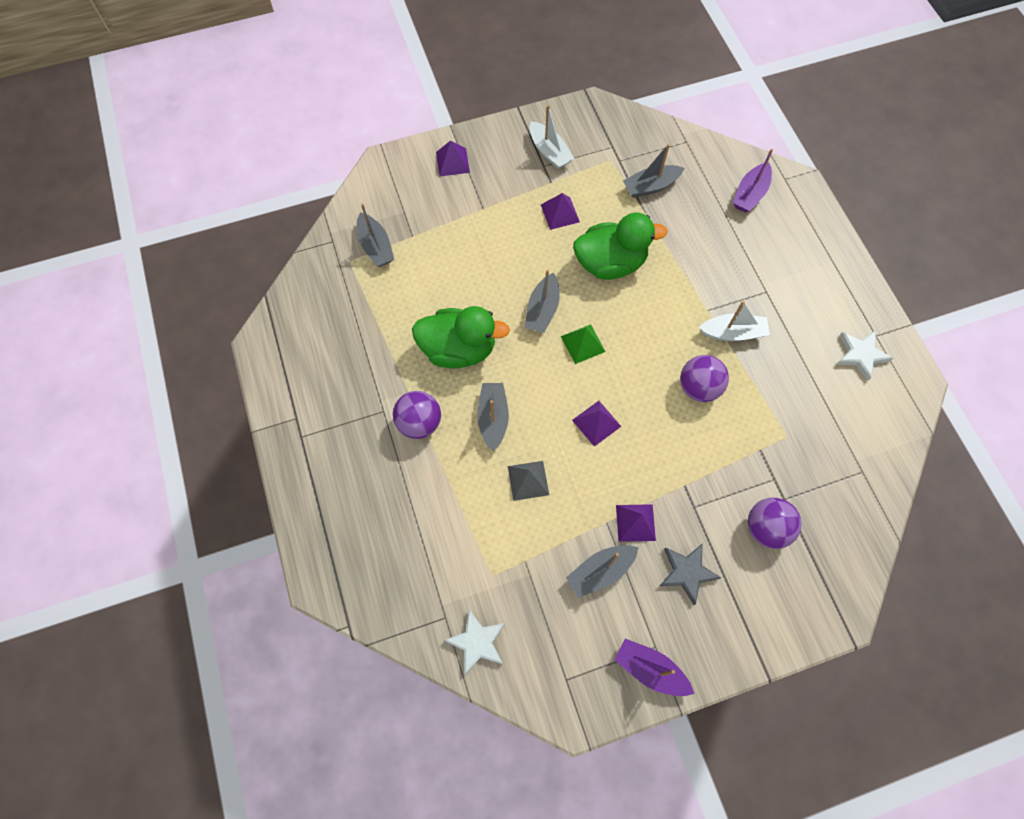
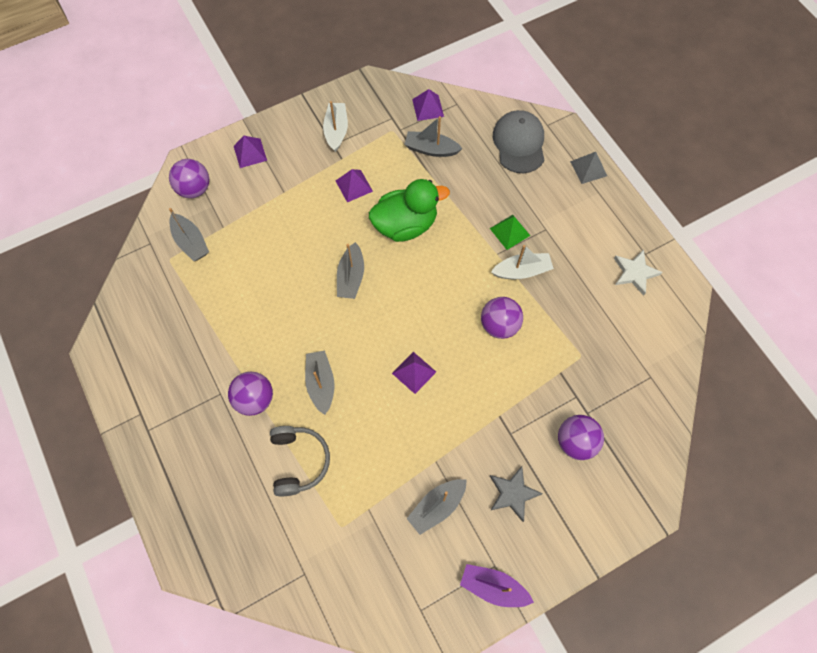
camera: 10 degrees left, 0 degrees up
green duck [412,306,510,368] -> none
white star [444,609,505,675] -> none
grey pyramid [508,461,549,501] -> grey pyramid moved to [570,152,607,184]
white boat [530,105,574,169] -> white boat turned 135 degrees counterclockwise [323,101,348,152]
green pyramid [561,324,606,364] -> green pyramid moved to [490,215,530,250]
purple pyramid [616,504,656,542] -> purple pyramid moved to [412,89,444,121]
grey boat [623,144,684,198] -> grey boat turned 45 degrees clockwise [404,116,463,157]
purple boat [733,149,773,213] -> grey cap [493,110,544,173]
none -> purple ball [169,159,209,198]
none -> grey headphones [270,426,330,496]

